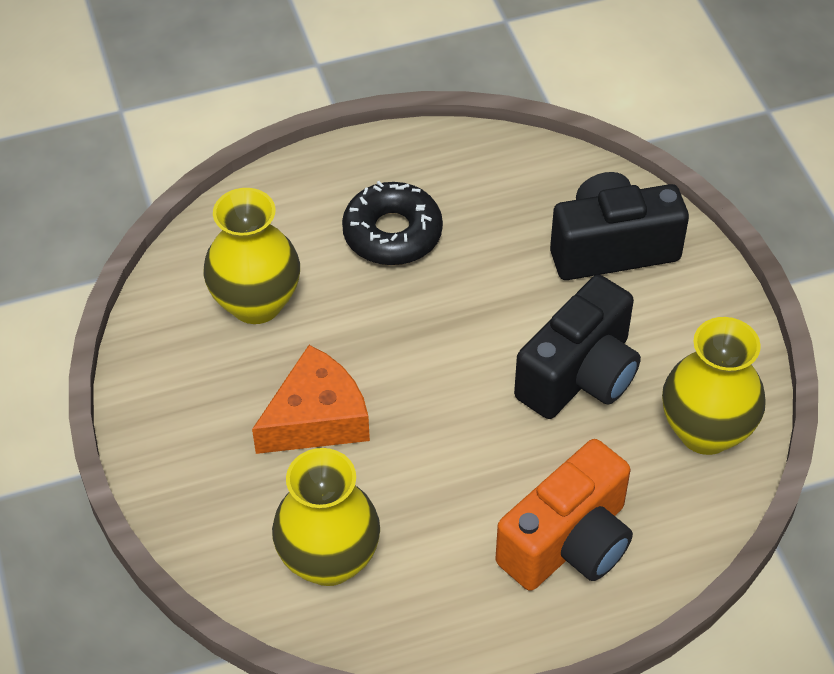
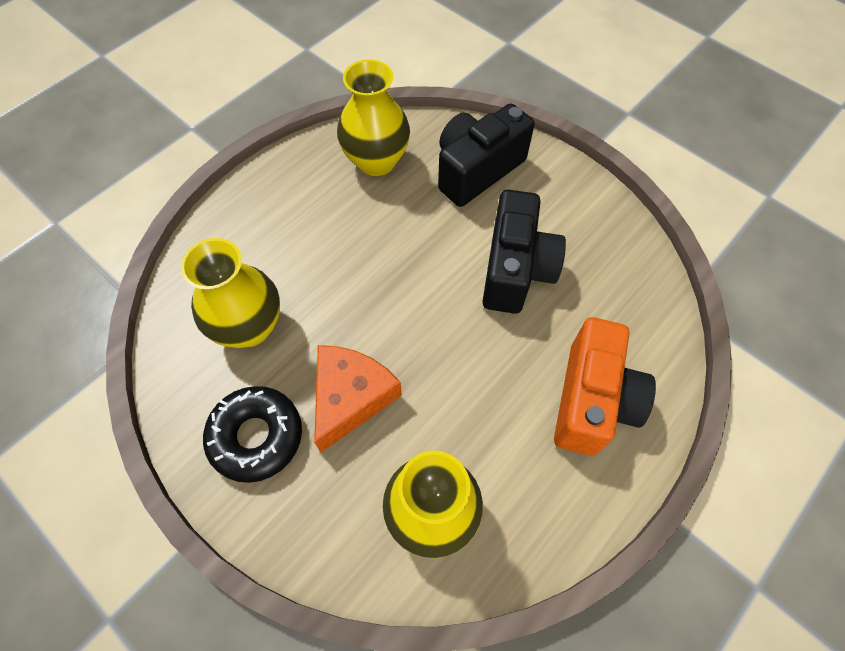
camera: 30 degrees left, 10 degrees up
black donut [342,181,443,265] -> black donut moved to [203,386,302,483]
yellow vase [662,317,766,455] -> yellow vase moved to [337,59,410,176]

